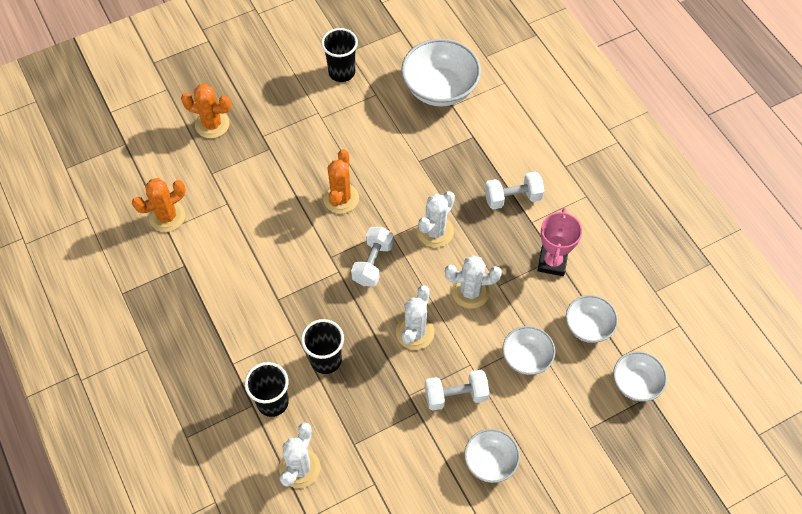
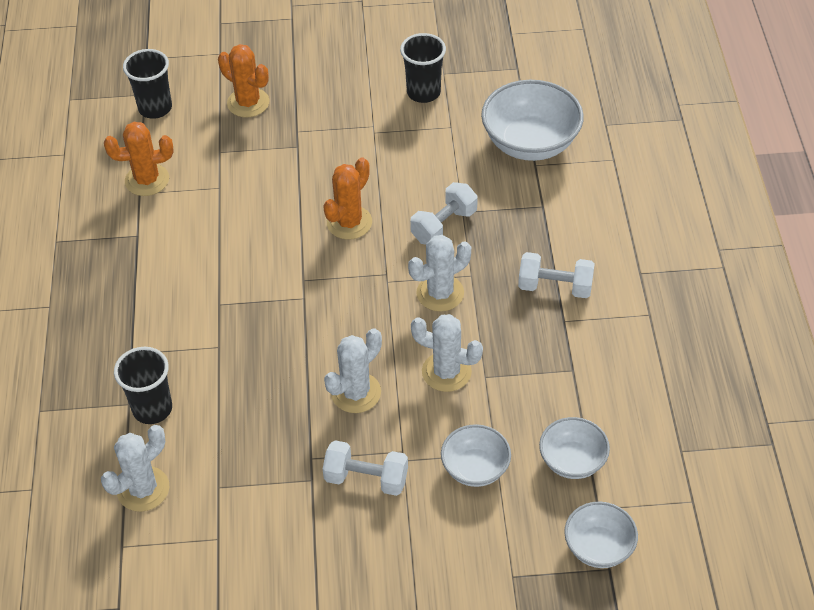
camera: 25 degrees right, 10 degrees down
black cup [301,319,344,374] -> black cup moved to [123,49,172,119]
white dumbbell [351,227,394,287] -> white dumbbell moved to [410,182,478,245]
white bowl [464,429,520,483] -> none
pink trophy [538,208,582,276] -> none

